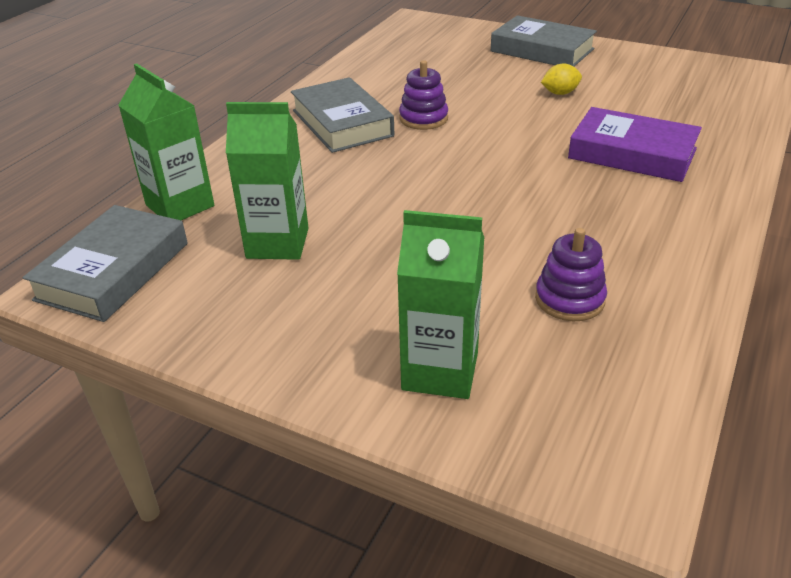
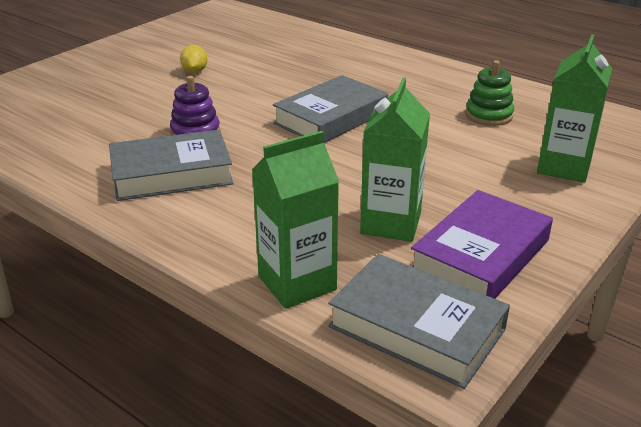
camera: 80 degrees left, 5 degrees down
grey book [491,15,597,66] -> grey book moved to [273,75,388,143]
purple stacking toy [535,228,607,321] -> green stacking toy [466,60,514,126]
purple book [568,107,702,182] -> purple book moved to [411,190,553,299]

